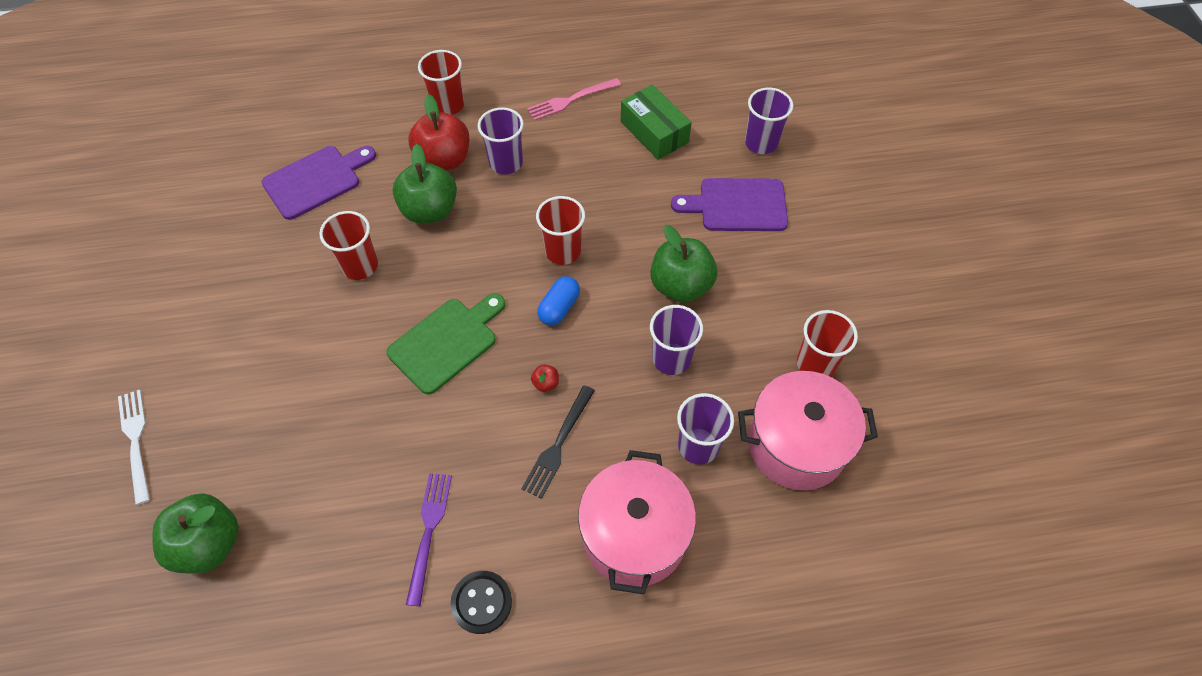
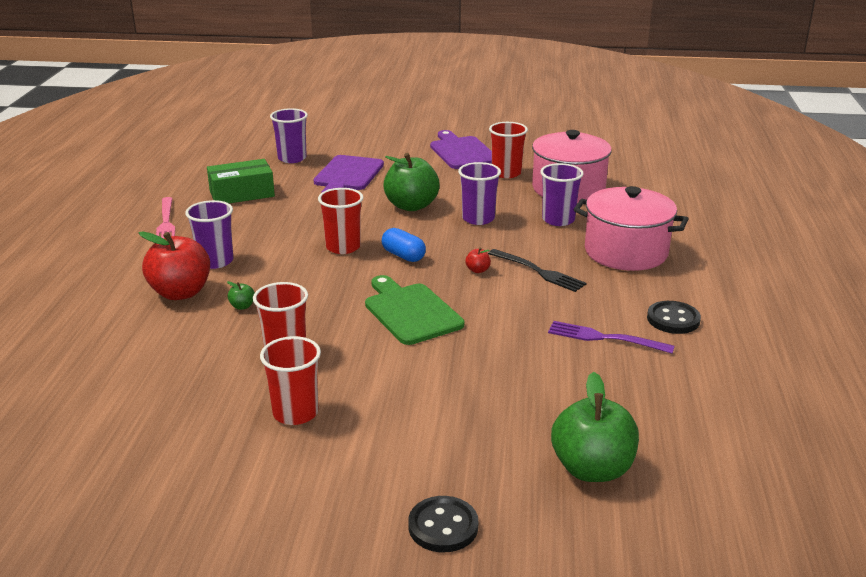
camera: 75 degrees left, 30 degrees down
white fork [118,390,150,505] -> black button [408,496,478,552]
purple cutting board [261,146,376,220] -> purple cutting board moved to [430,130,492,169]
green apple [393,144,457,223] -> green apple [227,281,255,310], size x0.40
red cup [418,50,464,115] -> red cup moved to [260,336,321,425]

